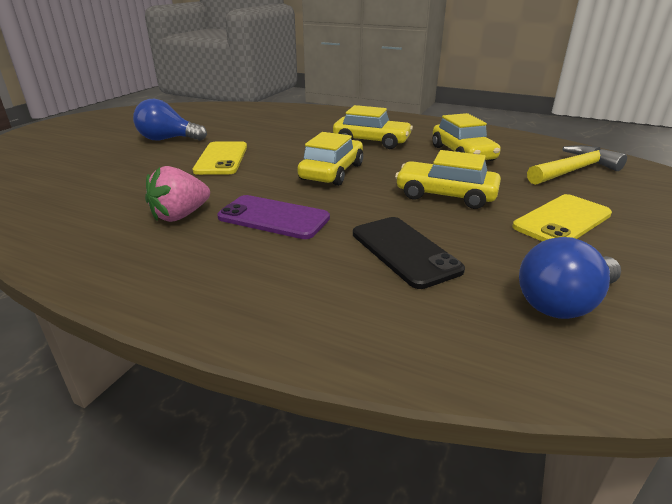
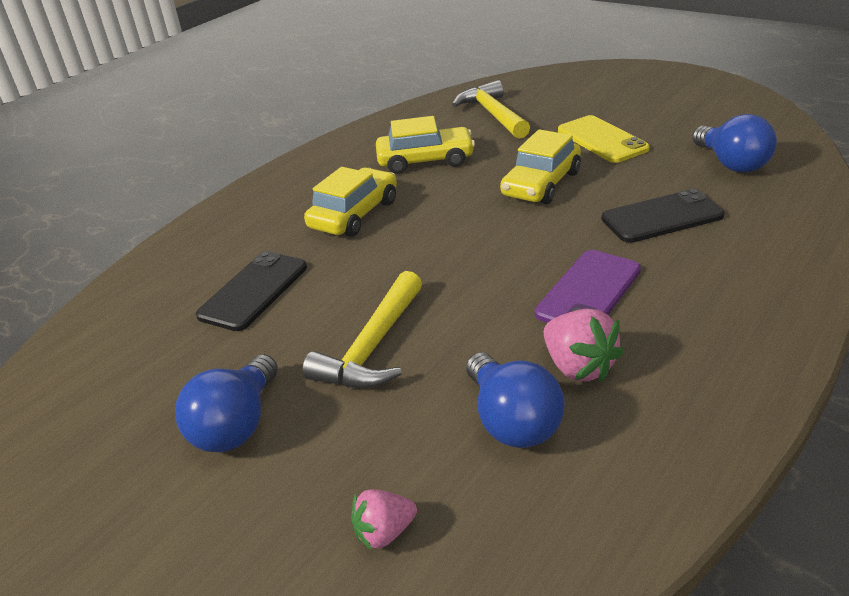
camera: 75 degrees left, 5 degrees up
yellow phone [193,141,247,175] -> yellow hammer [302,271,422,388]
yellow car [297,132,363,186] -> none
none -> black phone [196,251,307,331]
none -> pink strawberry [351,489,417,551]
none -> blue light bulb [466,352,565,448]

